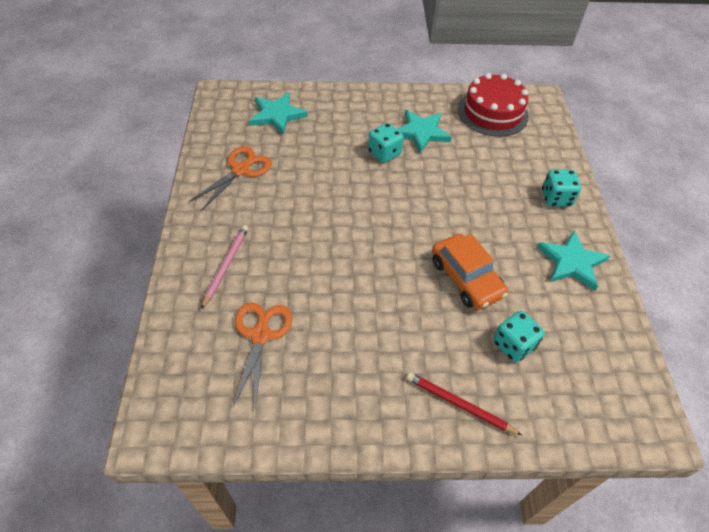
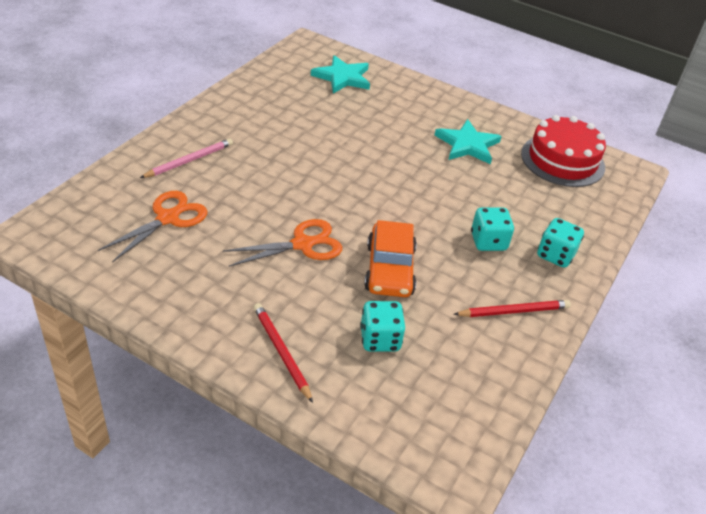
camera: 30 degrees right, 10 degrees down
orange scissors [189,146,272,210] -> orange scissors moved to [223,219,342,267]
turquoise dice [368,123,404,163] -> turquoise dice moved to [471,207,514,251]
turquoise star [537,230,610,291] -> red pencil [453,300,571,317]

